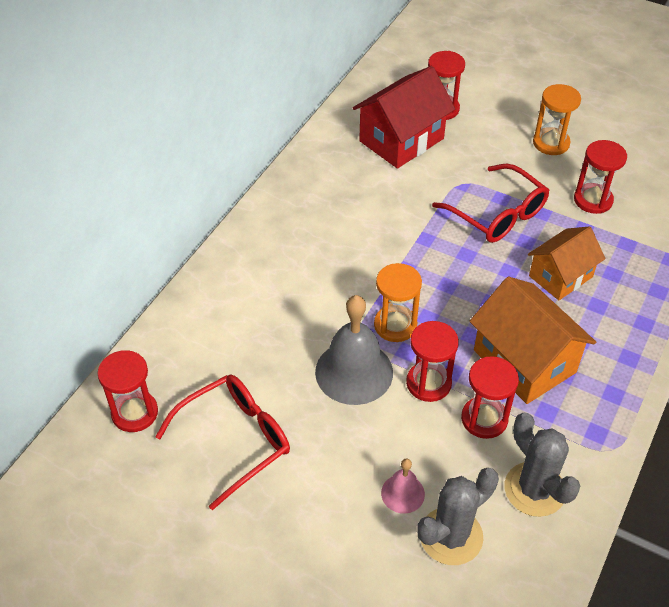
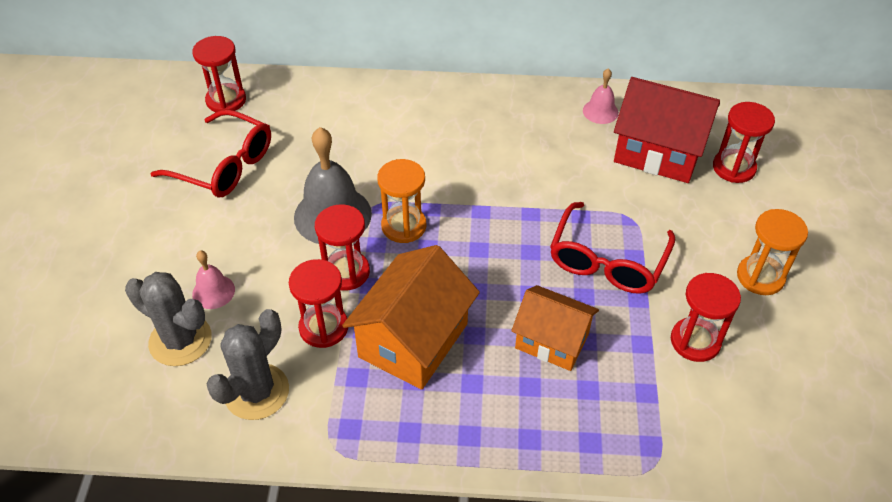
camera: 65 degrees right, 0 degrees up
none -> pink bell [583,68,619,124]

